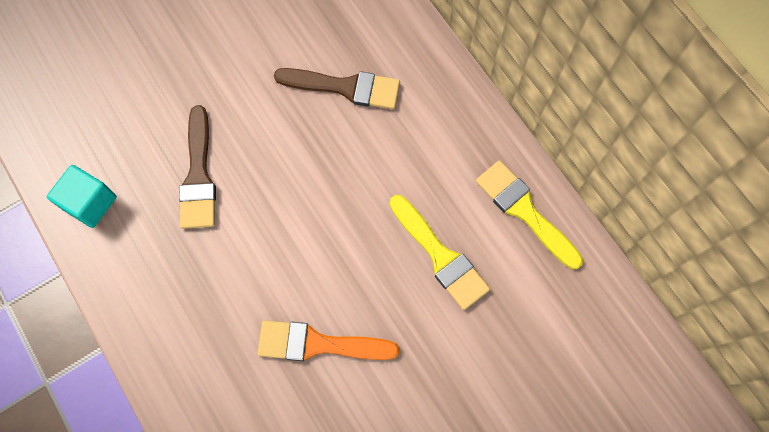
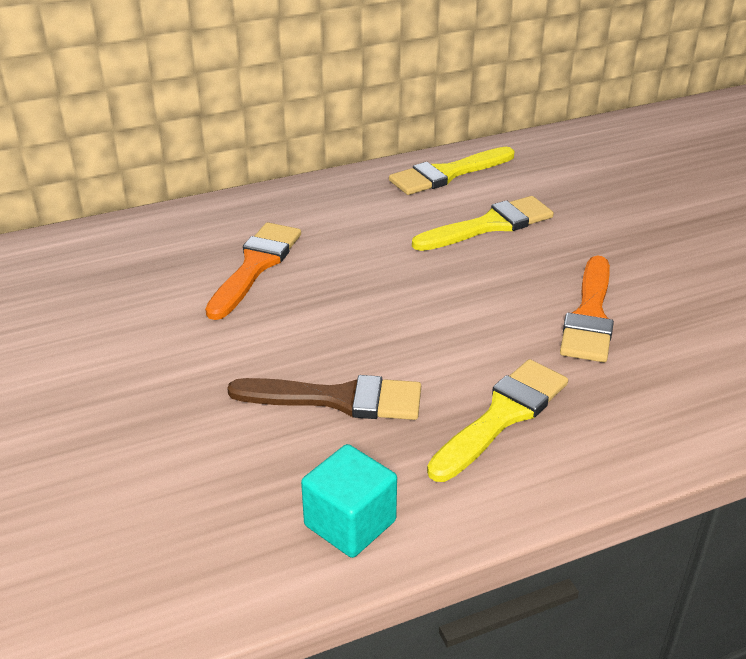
camera: 80 degrees left, 35 degrees down
brown brush [274,68,400,109] -> orange brush [205,222,301,320]
none -> yellow brush [427,359,568,482]

